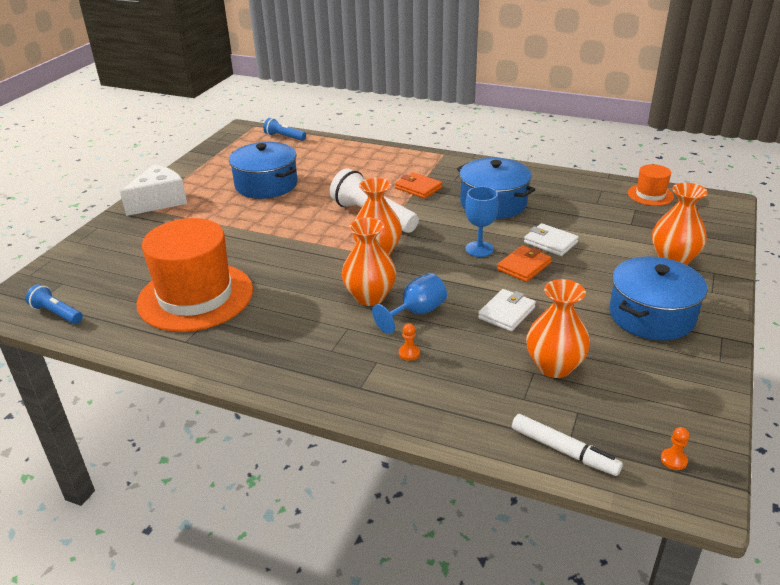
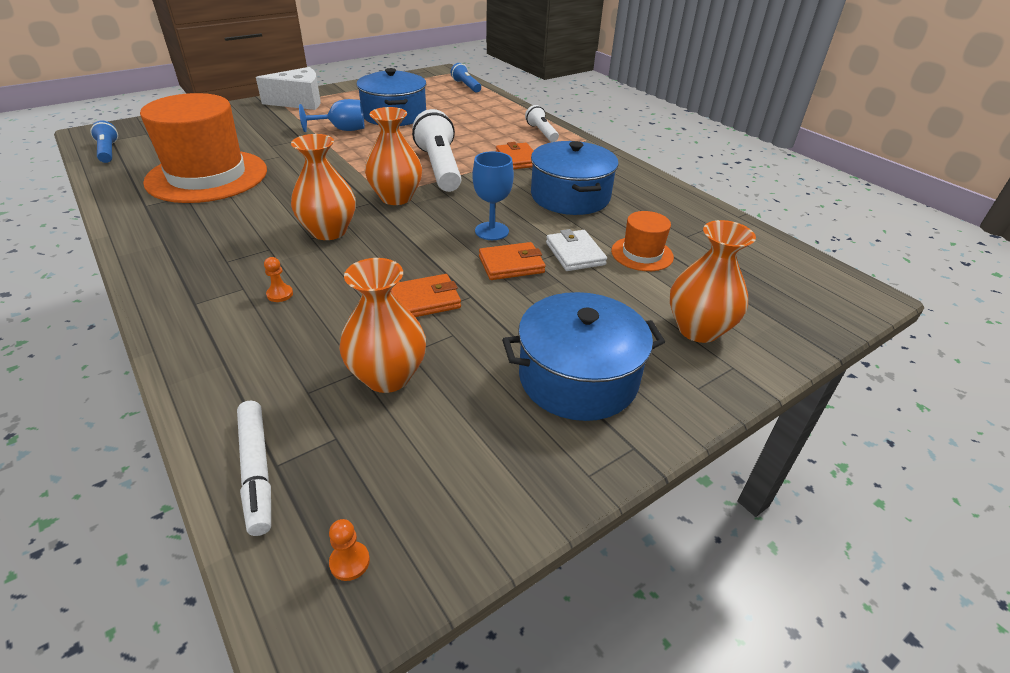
camera: 30 degrees right, 5 degrees up
blue goblet [372,273,447,334] -> blue goblet moved to [299,99,365,132]
white wallet [478,289,536,332] -> orange wallet [391,274,461,317]
orange hat [628,164,674,206] -> orange hat moved to [611,211,674,271]
none -> white flashlight [525,105,559,142]

